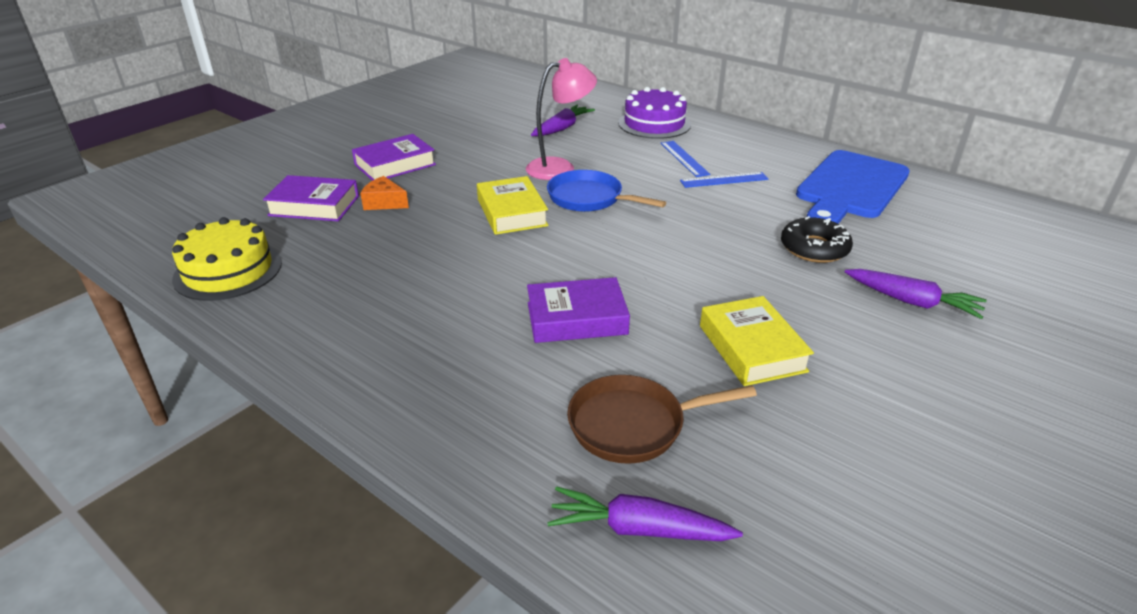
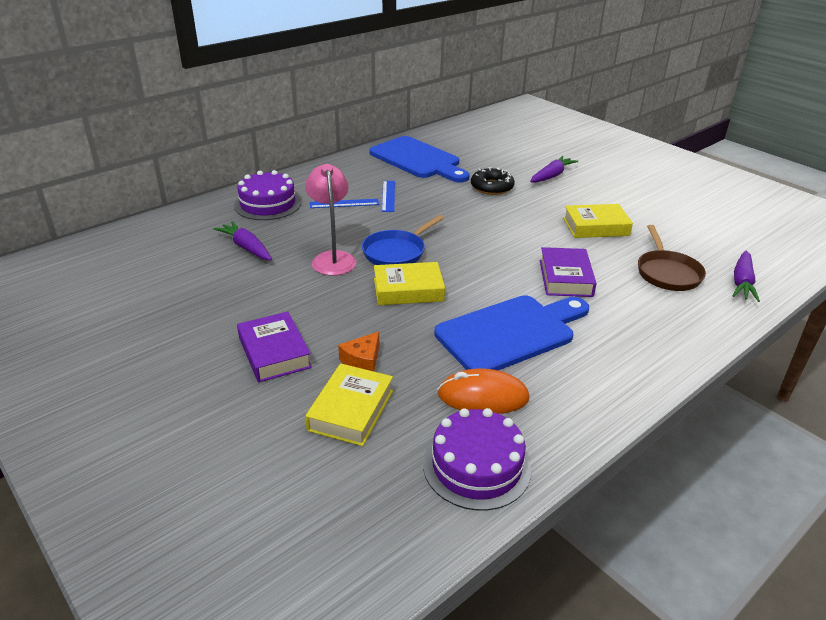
camera: 80 degrees left, 0 degrees up
yellow cake [172,217,282,301] -> purple cake [423,408,531,511]
purple book [263,175,359,221] -> yellow book [305,363,393,446]
none -> blue cutting board [434,295,589,371]
none -> orange mouse [437,369,530,414]

